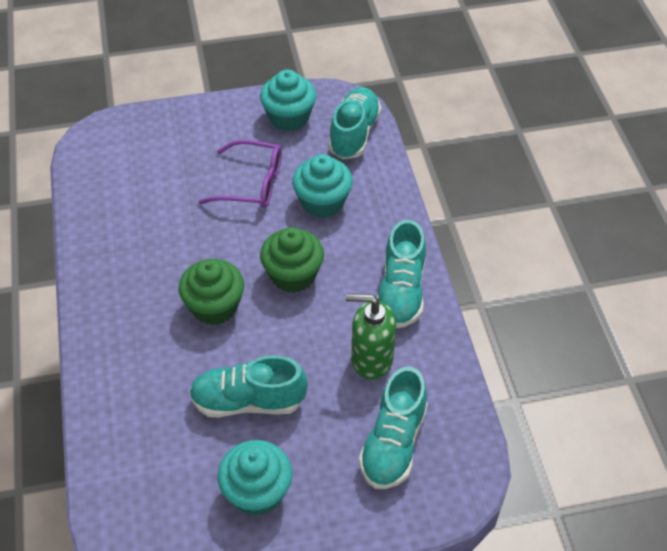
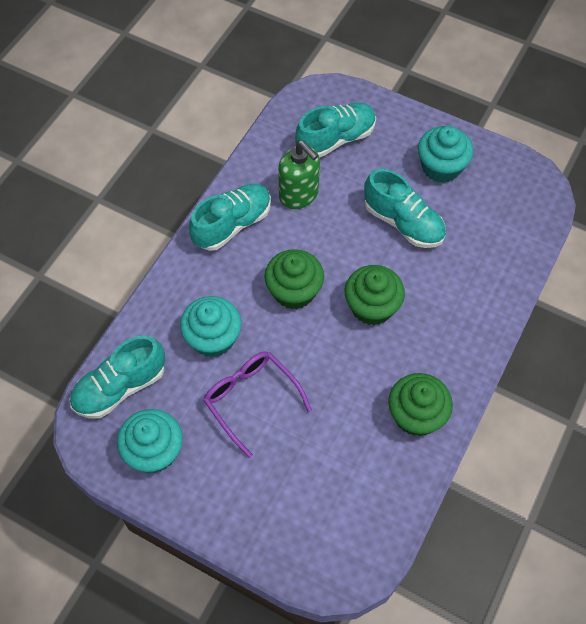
camera: 140 degrees left, 10 degrees up
none -> green cupcake [388,373,453,436]

